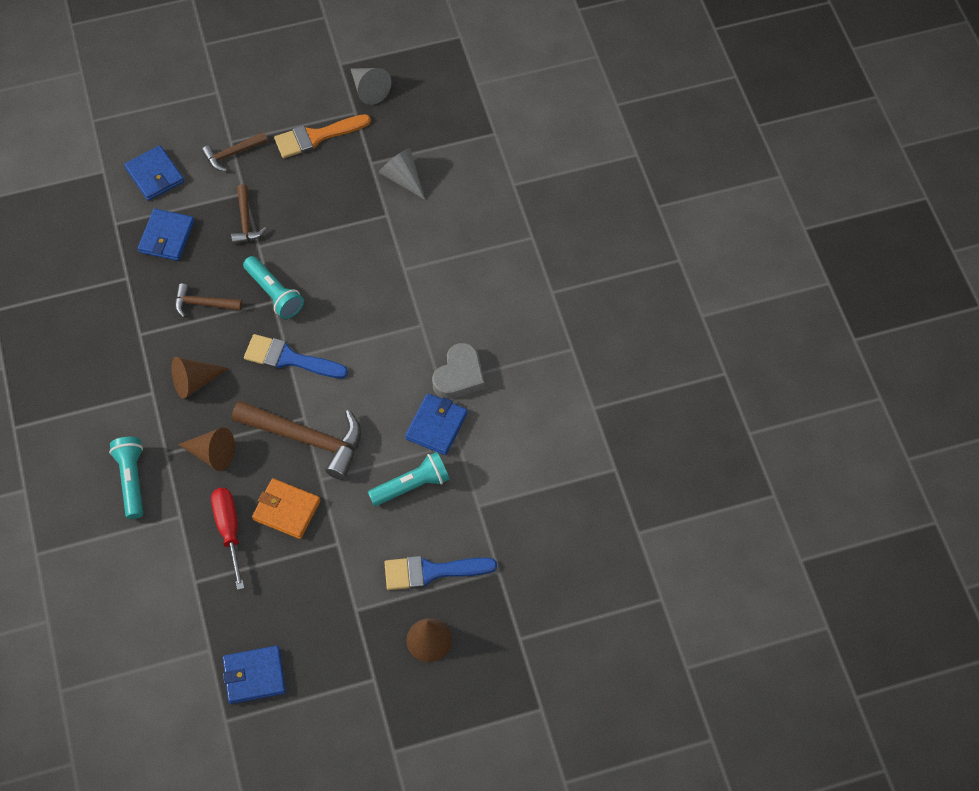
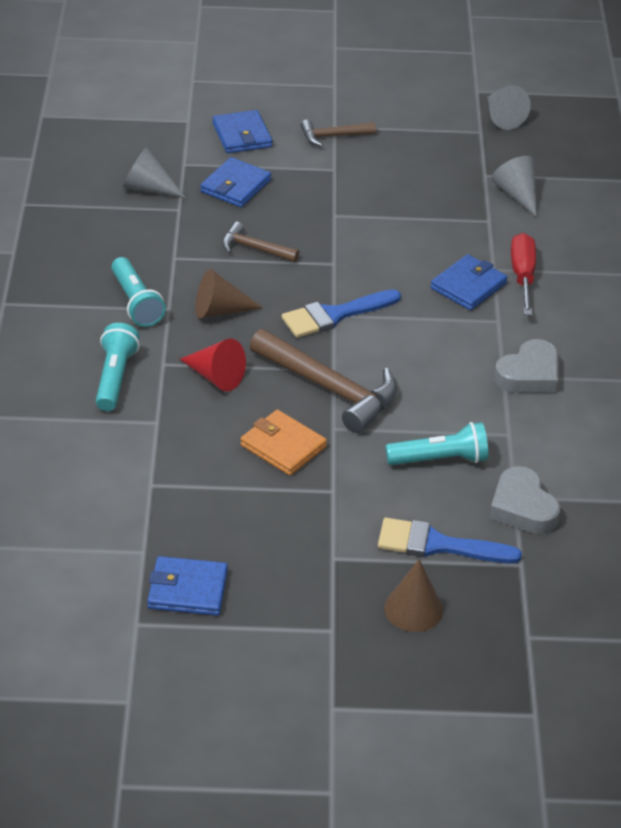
camera: 15 degrees right, 20 degrees down
brown cone [178,427,235,471] -> red cone [180,339,246,391]
red screwdriver [211,488,244,590] -> red screwdriver moved to [511,233,536,315]
brown hammer [231,184,267,244] -> none
turquoise flashlight [243,256,304,319] -> turquoise flashlight moved to [111,257,166,327]
blue brush [244,334,348,378] -> blue brush turned 60 degrees counterclockwise [282,289,401,338]
orange brush [274,114,371,158] -> none
blue wallet [405,394,468,455] -> blue wallet moved to [430,254,508,310]
none -> grey cone [123,147,186,198]
none -> grey heart [489,466,561,534]

